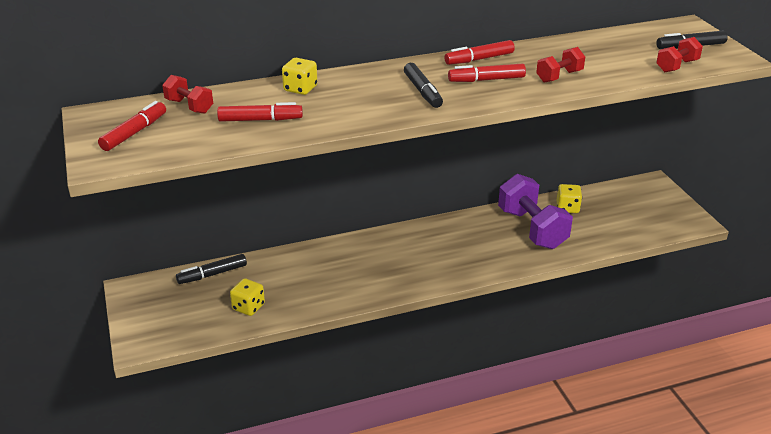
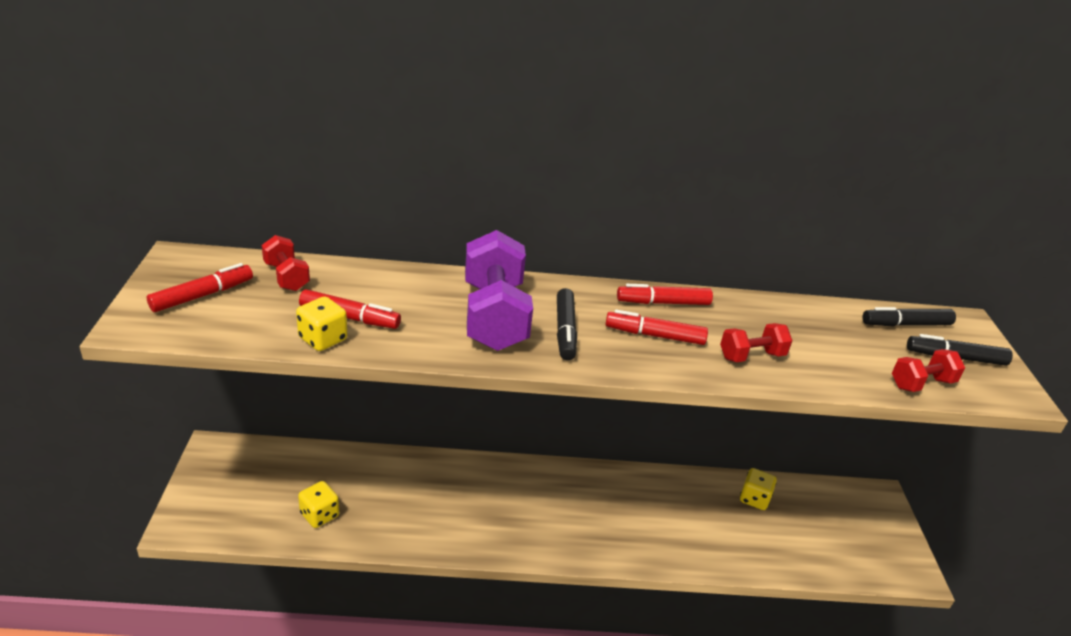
camera: 15 degrees right, 0 degrees up
black marker [176,254,247,284] -> black marker moved to [863,307,956,327]
yellow dice [282,58,317,95] -> yellow dice moved to [296,296,347,351]
purple dumbbell [498,174,573,249] -> purple dumbbell moved to [465,230,533,351]

